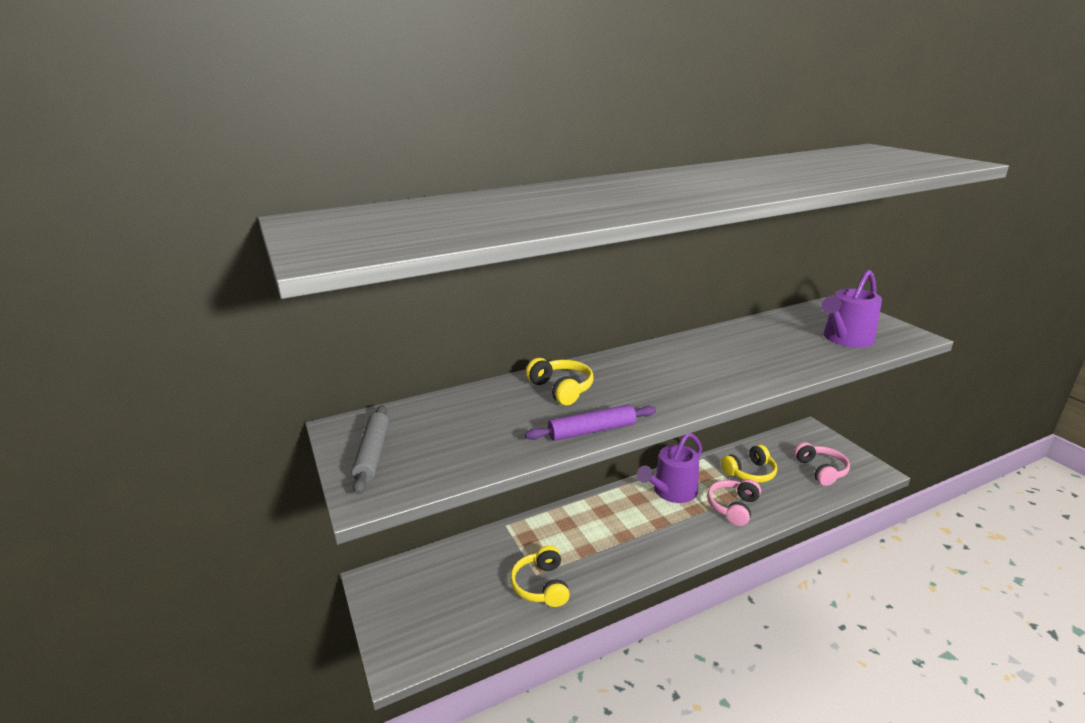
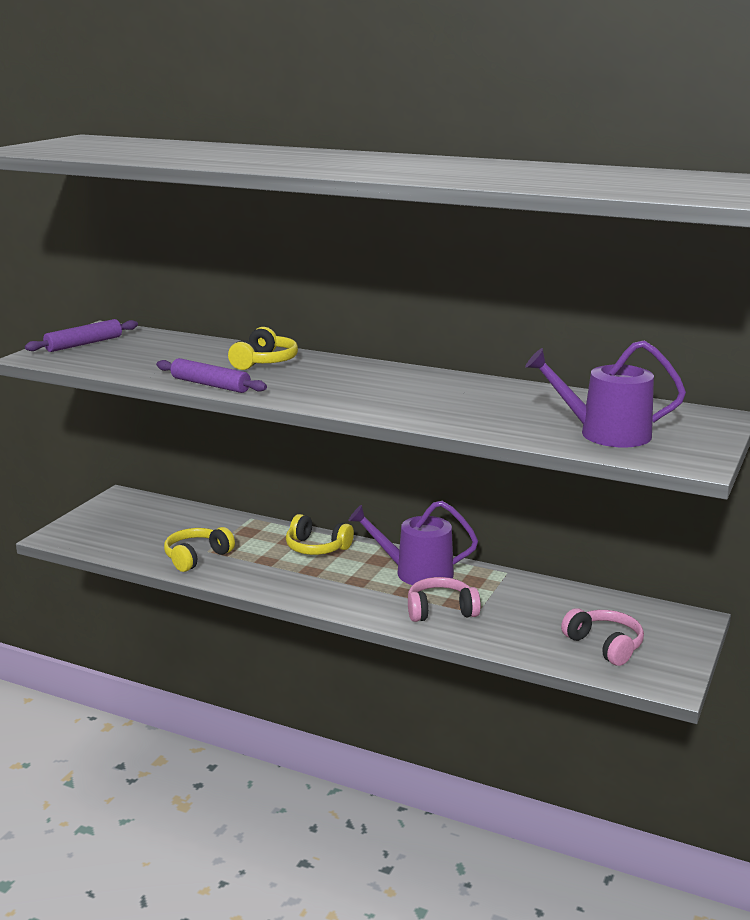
camera: 50 degrees right, 5 degrees down
grey rolling pin [352,405,389,495] -> purple rolling pin [25,319,138,352]
yellow headphones [721,445,777,483] -> yellow headphones moved to [286,514,354,555]
pink headphones [794,442,850,486] -> pink headphones turned 75 degrees counterclockwise [561,608,644,666]

